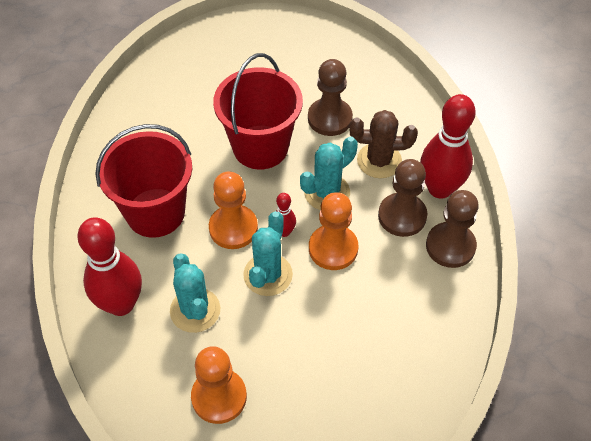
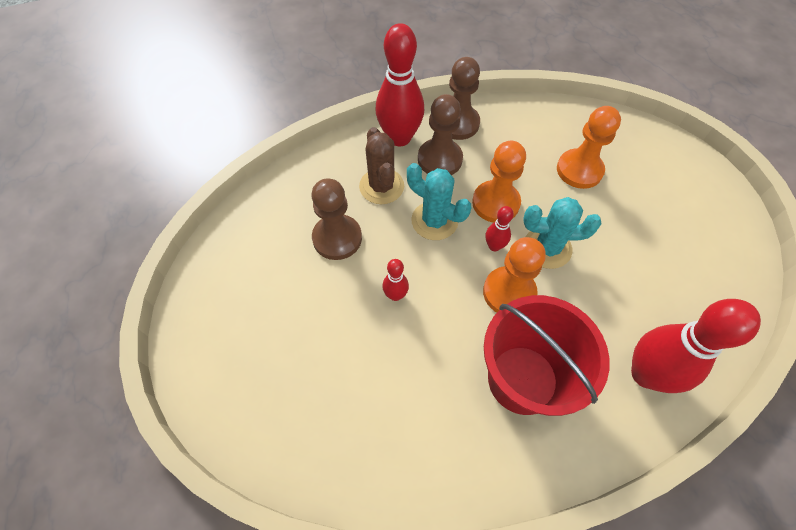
camera: 105 degrees left, 5 degrees up
turquoise cactus [170,253,220,333] -> none
orange pawn [191,346,247,424] -> orange pawn moved to [557,106,621,189]
red bucket [213,53,303,170] -> red bowling pin [382,259,409,301]

